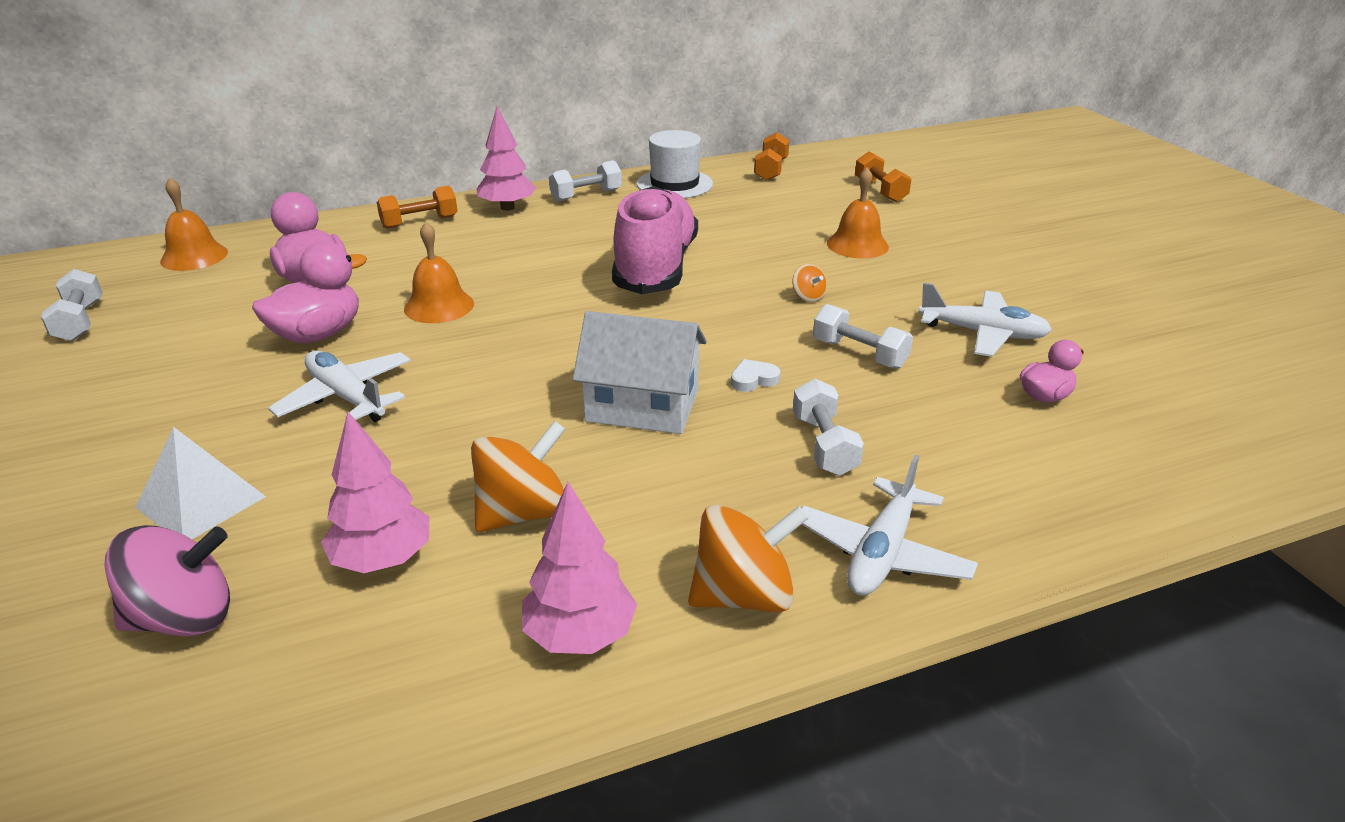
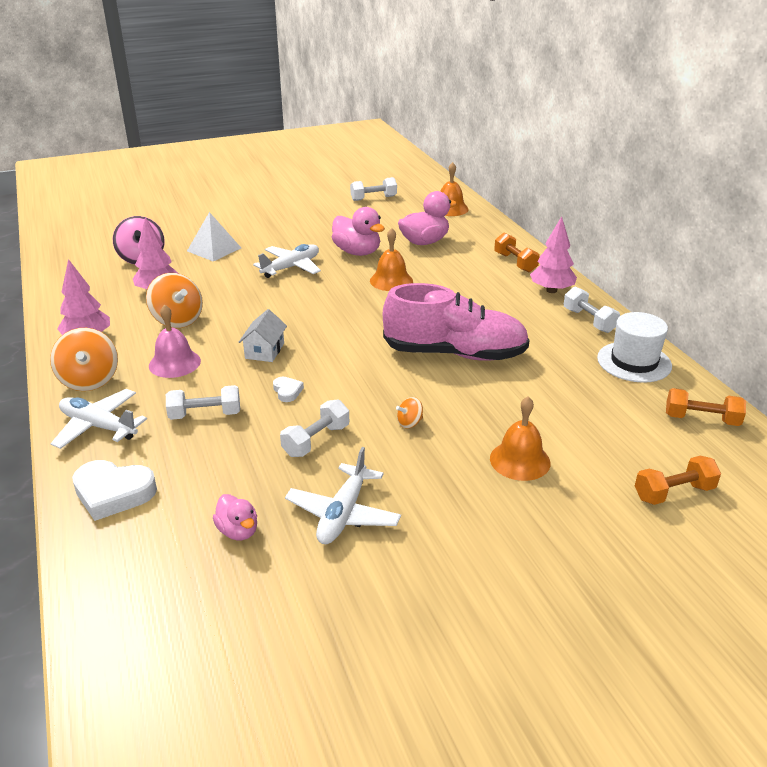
camera: 90 degrees right, 0 degrees up
white house [573,311,707,434] -> white house [239,309,287,362], size x0.60
none -> white heart [72,460,157,521]
none -> pink bell [149,304,201,378]

